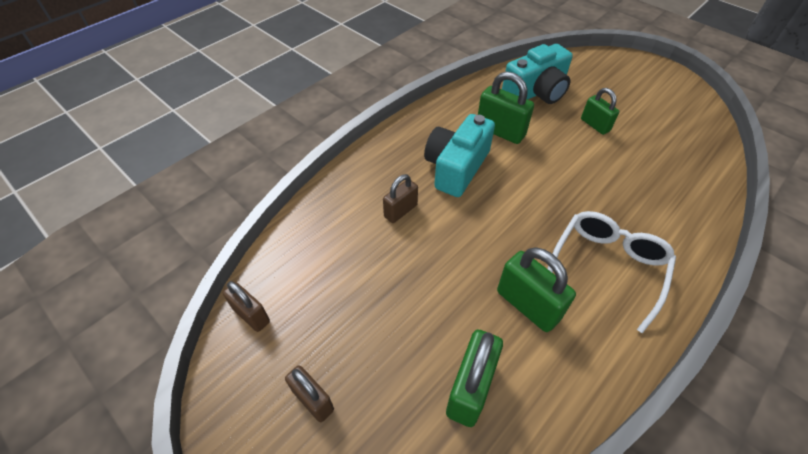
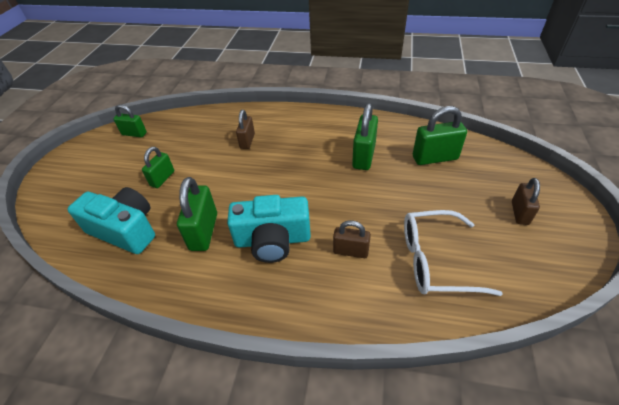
camera: 120 degrees left, 5 degrees down
brown padlock [223,281,270,332] -> brown padlock moved to [236,110,255,149]
white glasses [547,211,676,333] -> white glasses moved to [404,210,503,296]
none -> green padlock [113,104,147,137]

